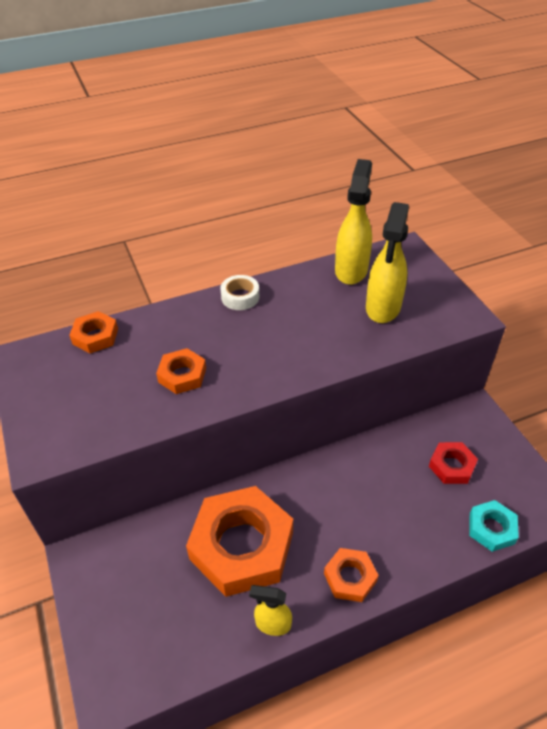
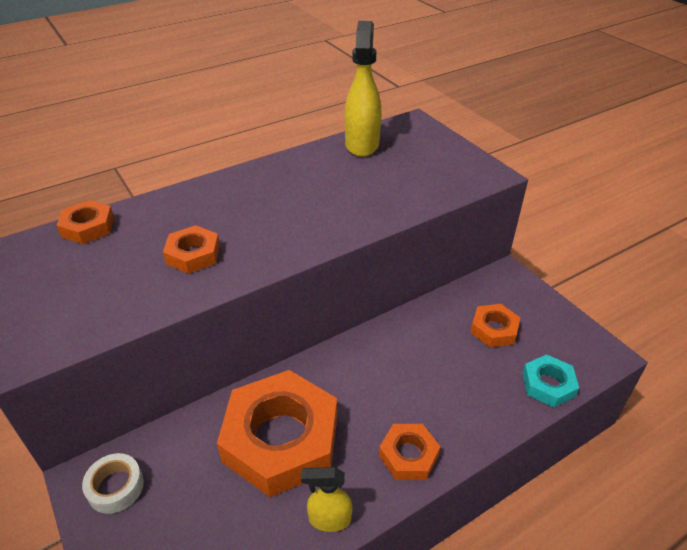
camera: 10 degrees left, 5 degrees down
white tape [220,275,259,310] -> white tape moved to [82,453,144,514]
yellow spray bottle [366,202,409,323] -> none
red nut [429,442,478,484] -> orange nut [470,304,521,347]

